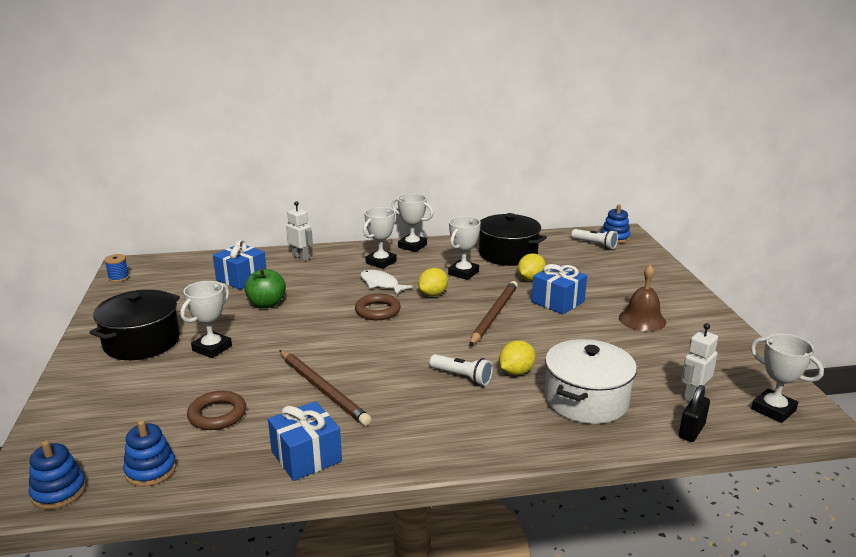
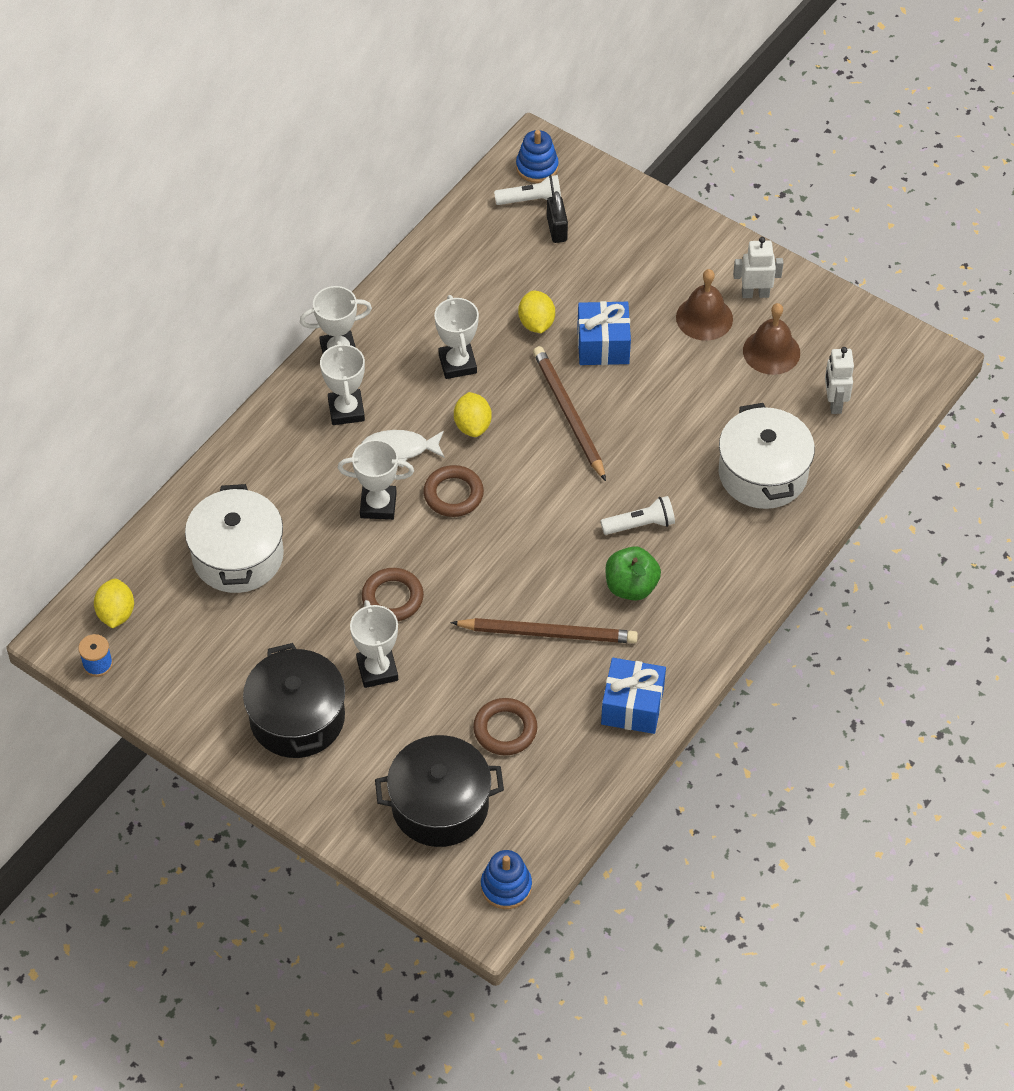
camera: 45 degrees left, 30 degrees up
blue stacking toy [123,420,176,487] -> none
blue gift [213,239,266,290] -> white pot [185,484,284,593]
green apple [244,268,286,308] -> green apple moved to [605,546,661,601]
white robot [286,201,313,261] -> white robot moved to [733,237,783,298]
black pot [479,213,547,266] -> black pot moved to [375,735,504,847]
yellow lemon [499,341,535,375] -> yellow lemon moved to [94,579,134,629]
black padlock [679,385,710,442] -> black padlock moved to [547,191,568,243]
white trophy [751,334,824,423] -> white trophy moved to [338,440,414,520]
none -> brown ring [362,568,424,621]
none -> brown bell [743,303,800,375]

